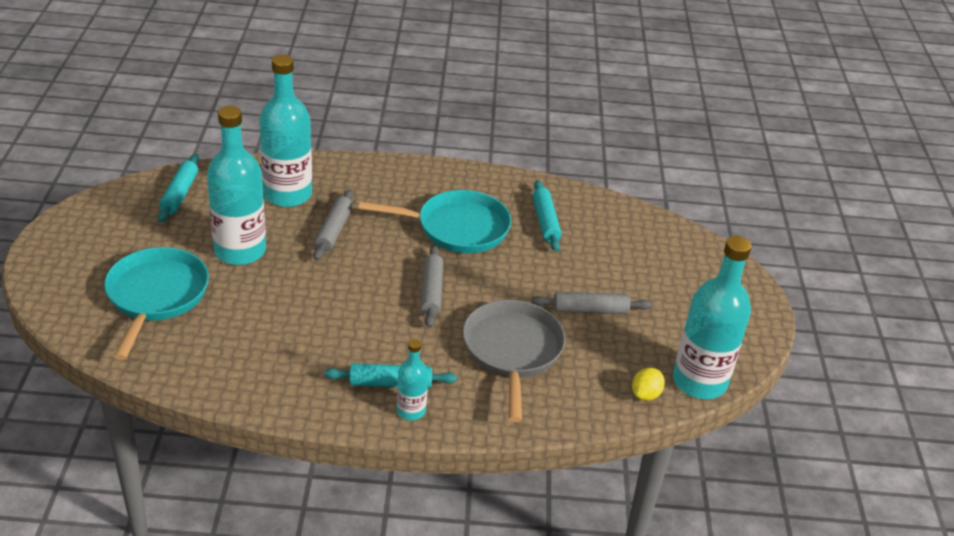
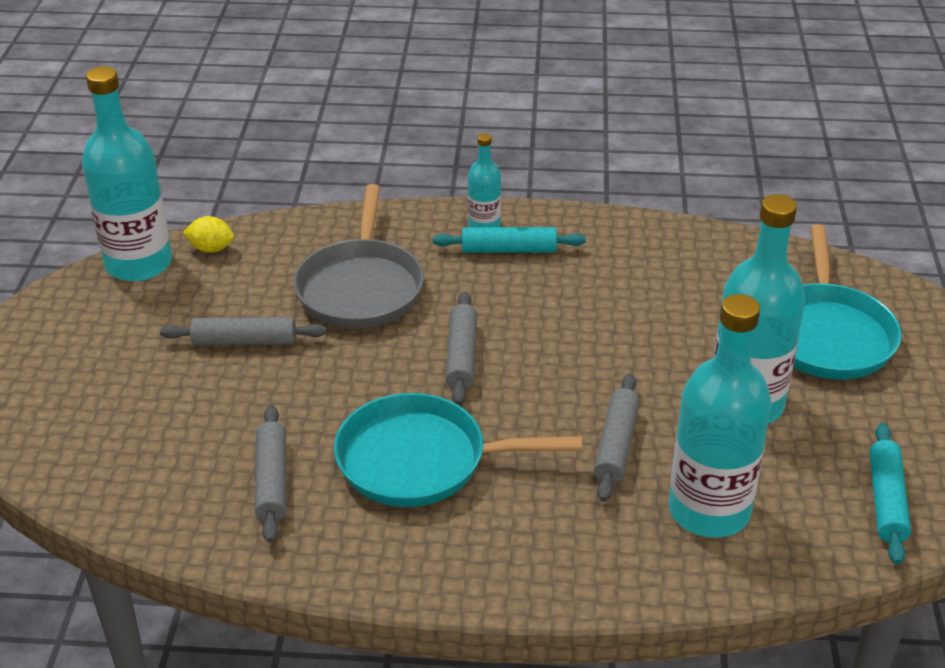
camera: 175 degrees left, 0 degrees up
turquoise rolling pin [532,180,562,251] -> grey rolling pin [255,405,286,543]
yellow lemon [632,368,665,401] -> yellow lemon turned 60 degrees clockwise [183,216,234,253]

